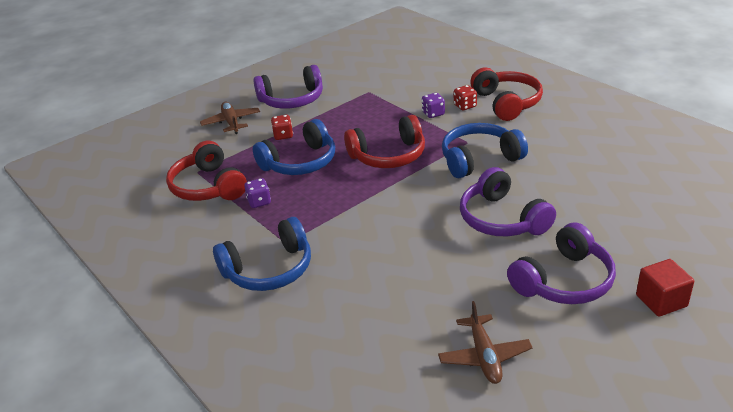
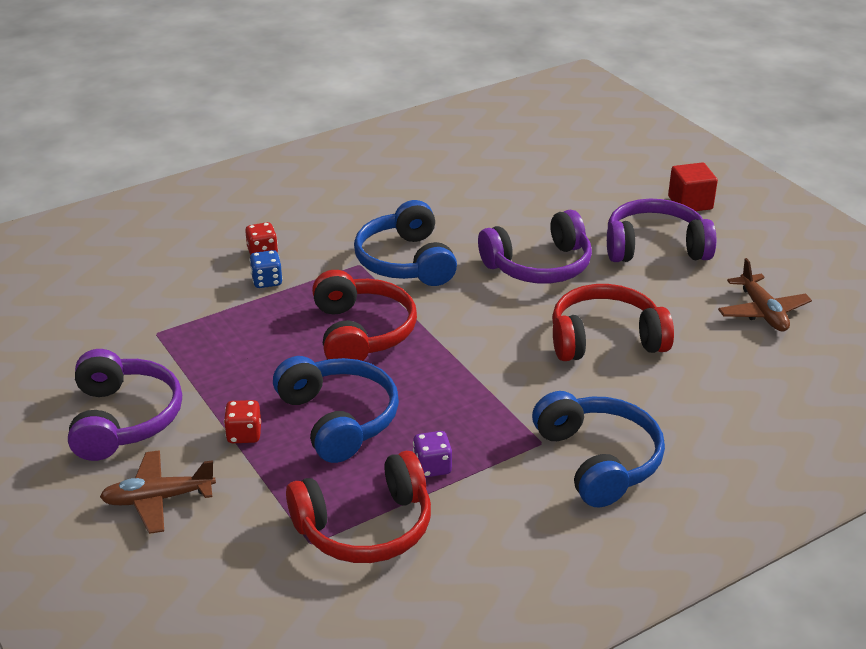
camera: 85 degrees left, 0 degrees up
purple dice [422,93,445,118] -> blue dice [249,250,283,288]
brown plane [438,301,533,384] -> brown plane turned 75 degrees clockwise [718,258,812,331]
red headphones [470,67,543,121] -> red headphones moved to [552,284,674,361]
purple headphones [507,222,616,304] -> purple headphones turned 60 degrees counterclockwise [607,199,716,262]

